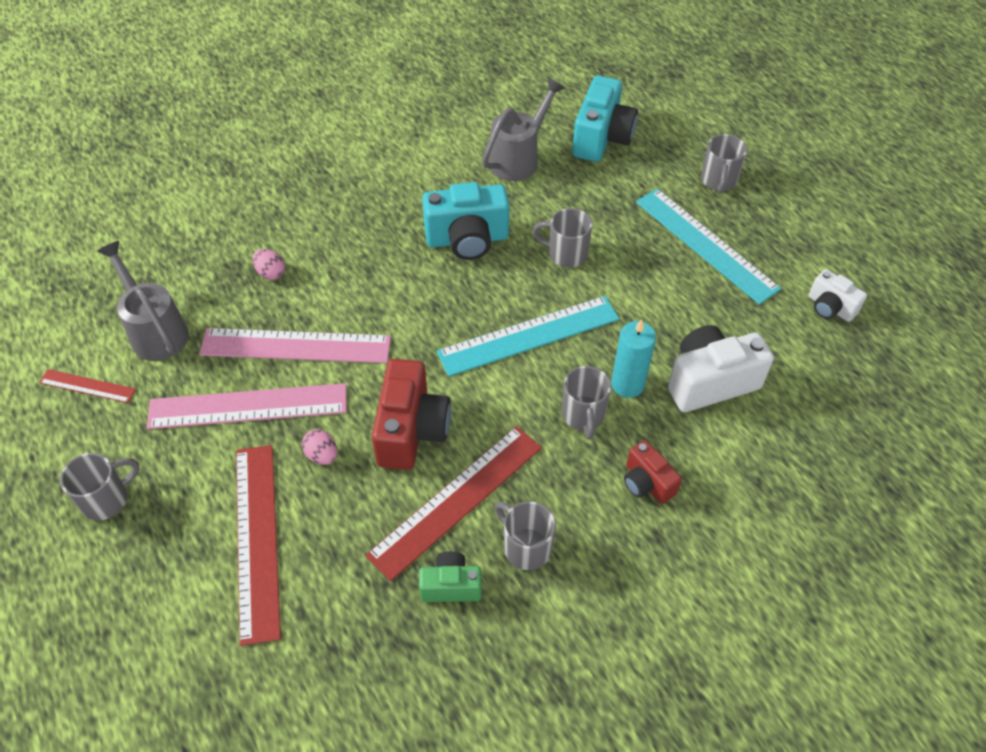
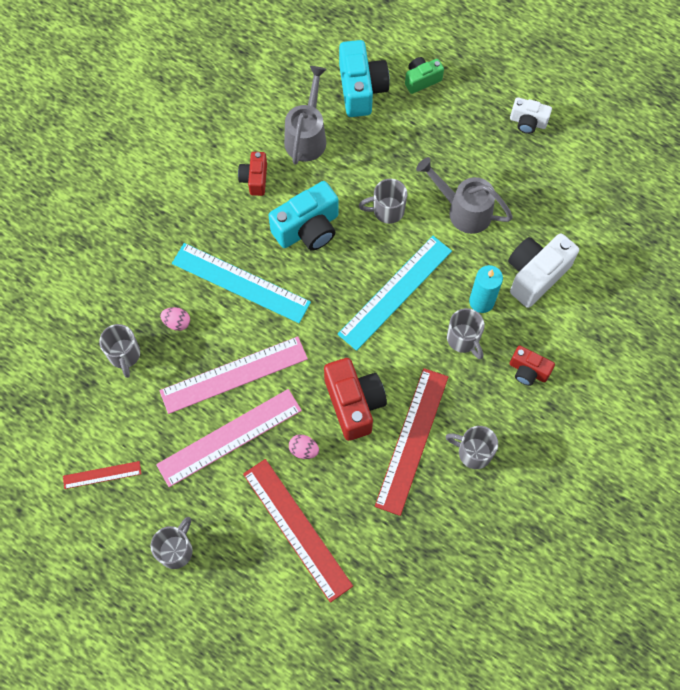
camera: 25 degrees left, 15 degrees up
grey watering can [97,241,189,361] -> grey watering can moved to [416,157,513,234]
green camera [419,551,482,602] -> green camera moved to [405,57,444,94]
turquoise ruler [636,188,781,305] -> turquoise ruler moved to [172,243,311,323]
grey mug [701,134,747,193] -> grey mug moved to [99,324,140,378]
white camera [808,269,867,322] -> white camera moved to [510,97,552,134]
none -> red camera [238,152,267,196]

